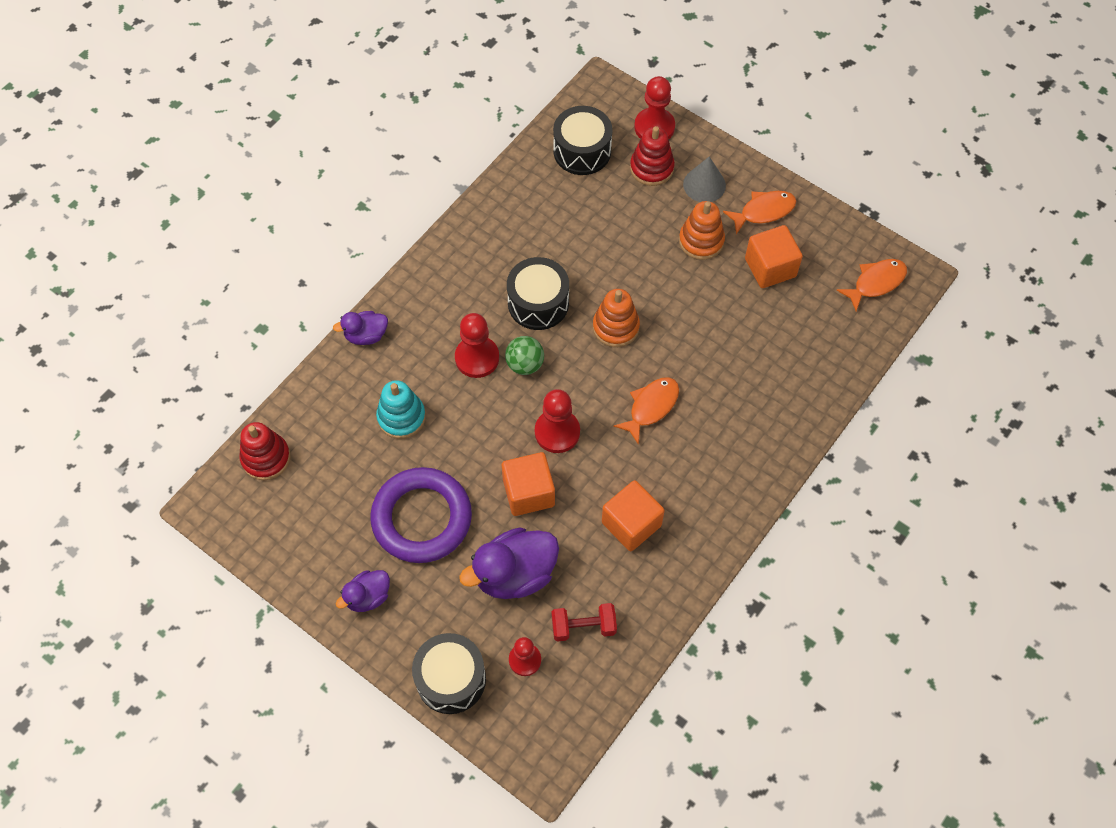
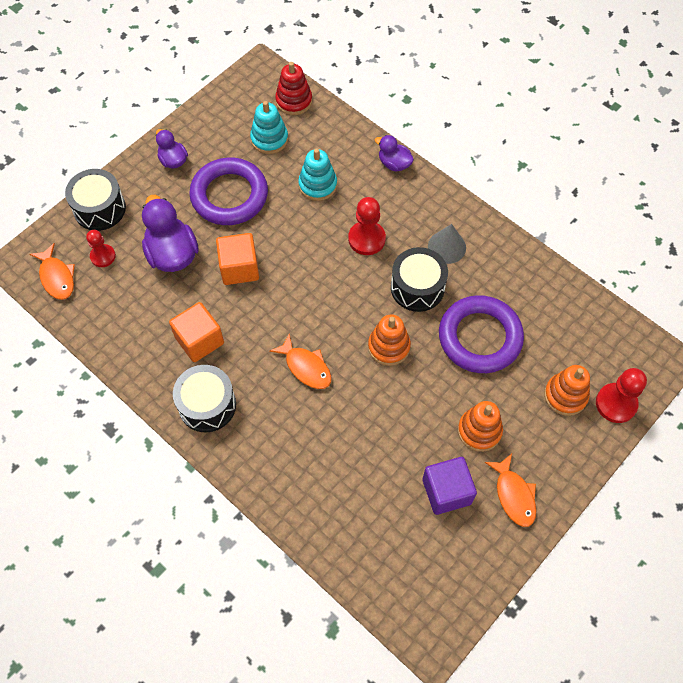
camera: 95 degrees right, 0 degrees up
purple duck [333,311,388,345] -> purple duck turned 45 degrees counterclockwise [375,135,414,171]
green ball [505,336,544,375] -> none
red pawn [535,389,580,453] -> none
red dumbbell [552,603,617,642] -> none
black drum [553,106,612,175] -> black drum moved to [173,365,236,432]
red stacking toy [630,126,675,186] -> orange stacking toy [544,365,590,416]
grey cone [683,157,726,202] -> grey cone moved to [428,224,466,264]
orange cube [745,225,803,288] -> purple cube [422,457,477,515]
orange fish [836,259,907,311] -> orange fish moved to [30,243,75,300]
none -> turquoise stacking toy [250,101,288,154]
none -> purple ring [439,295,524,373]

